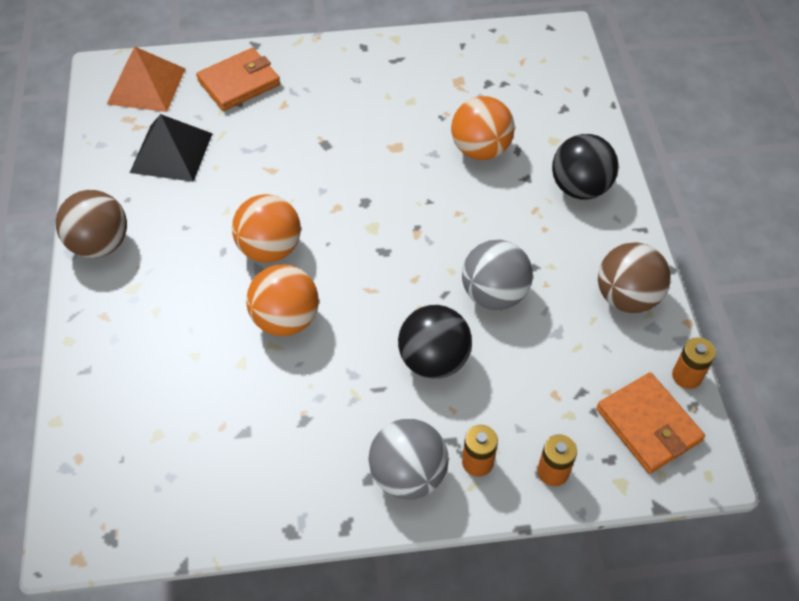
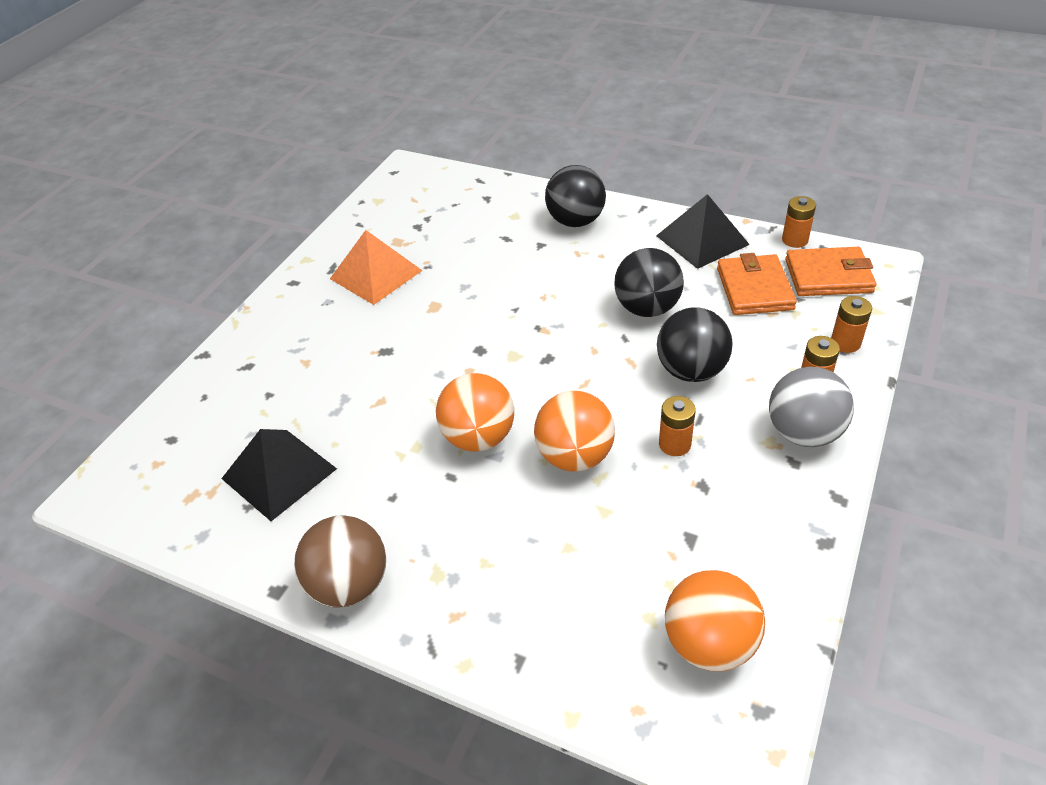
camera: 55 degrees left, 10 degrees down
orange pyramid [107,47,185,112] -> orange pyramid moved to [330,230,423,305]
orange wallet [196,48,280,111] -> orange wallet moved to [717,253,797,315]
orange ball [451,96,515,160] -> orange ball moved to [665,570,765,671]
grey ball [462,240,533,310] -> black ball [614,248,684,317]
brown ball [598,242,671,313] -> black pyramid [656,194,750,269]
none -> orange battery [659,396,696,456]

